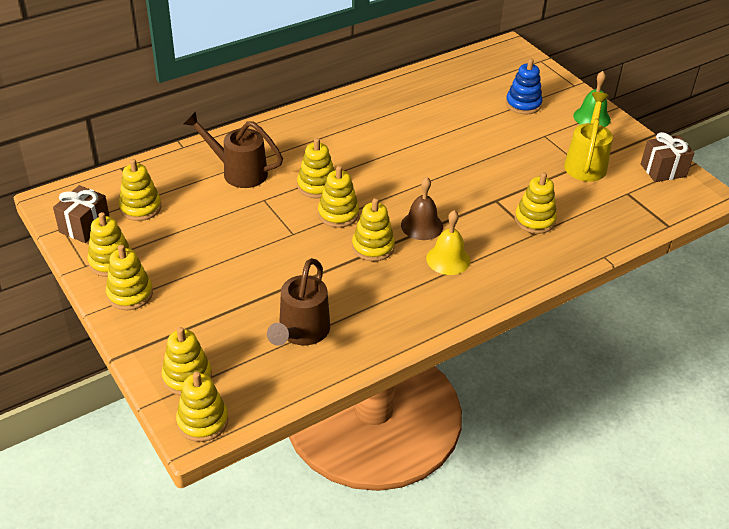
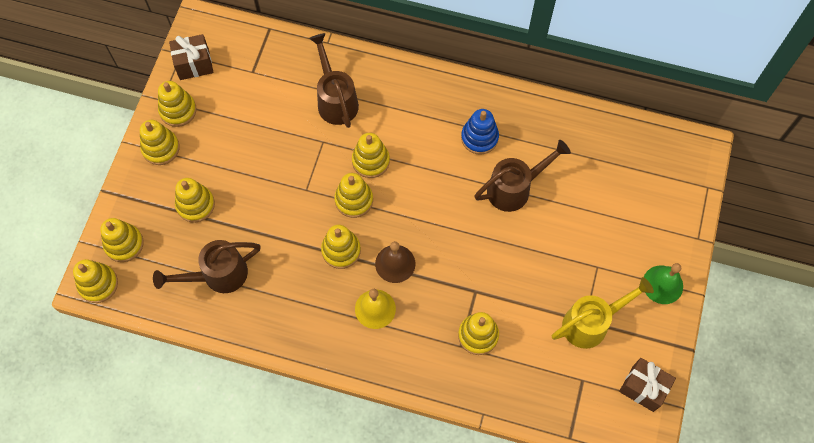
camera: 50 degrees right, 25 degrees up
yellow stacking toy [119,159,162,221] -> yellow stacking toy moved to [175,178,215,223]
blue stacking toy [506,59,542,114] -> blue stacking toy moved to [461,109,499,155]
none -> brown watering can [474,140,571,212]

